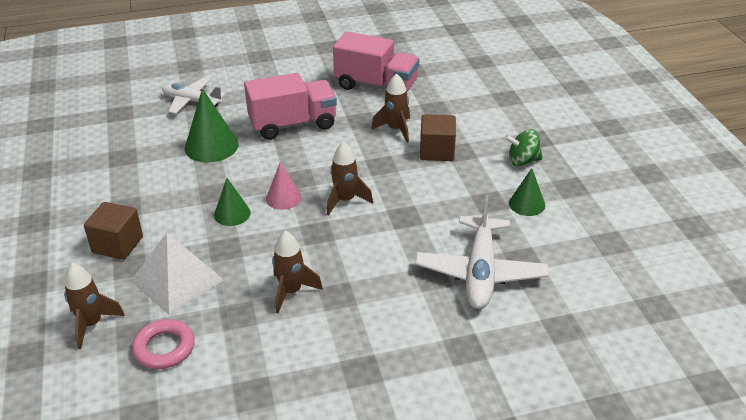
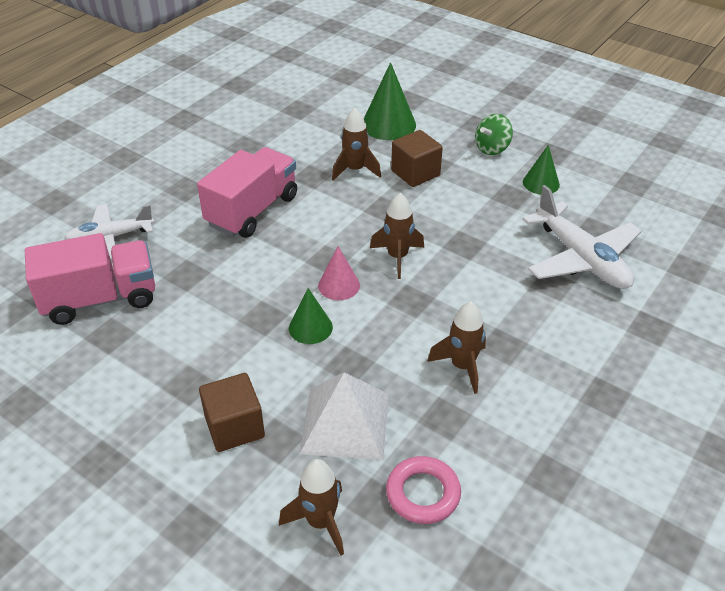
camera: 40 degrees left, 5 degrees up
green cone [185,88,239,163] -> green cone moved to [364,62,416,140]
pink truck [333,32,419,91] -> pink truck moved to [25,233,155,325]

